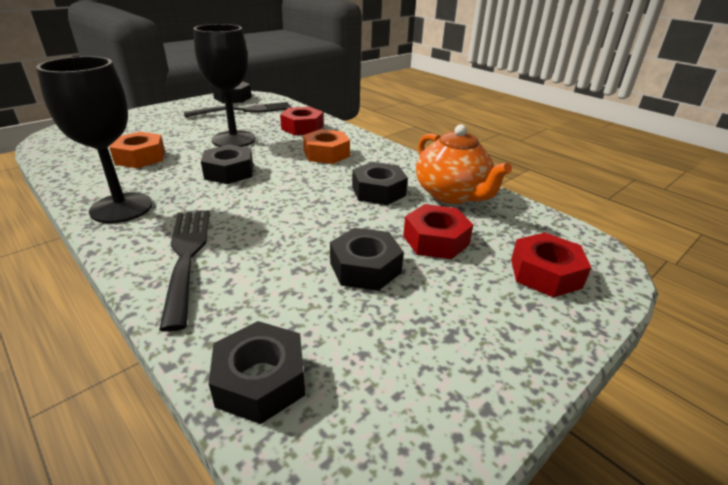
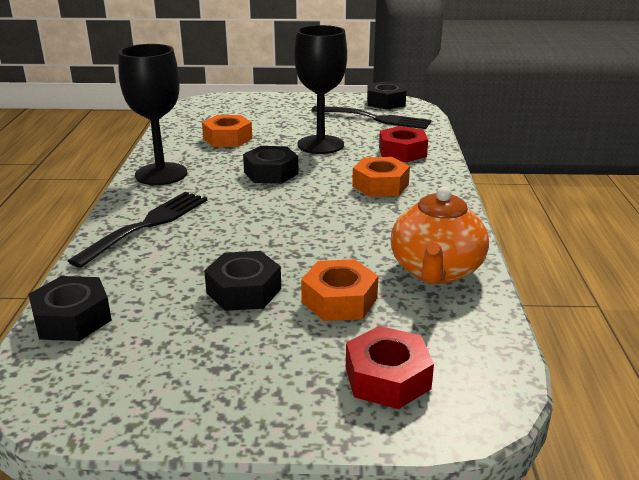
camera: 45 degrees right, 5 degrees down
black nut [352,162,408,205] -> none
red nut [403,204,473,259] -> orange nut [301,259,378,321]

